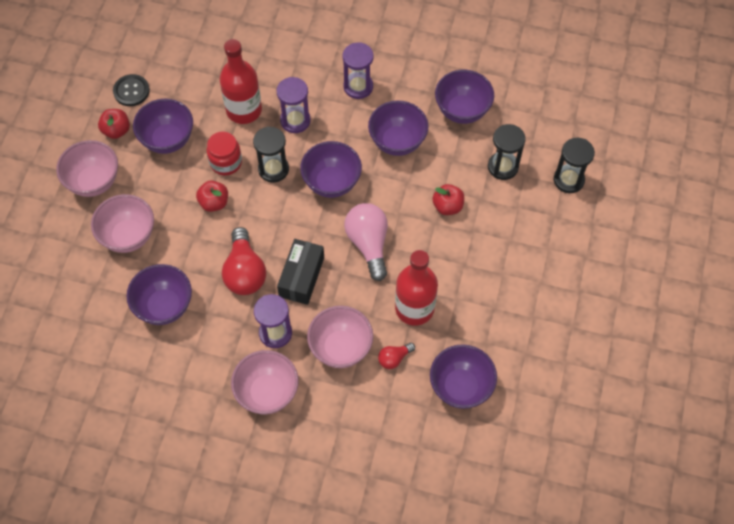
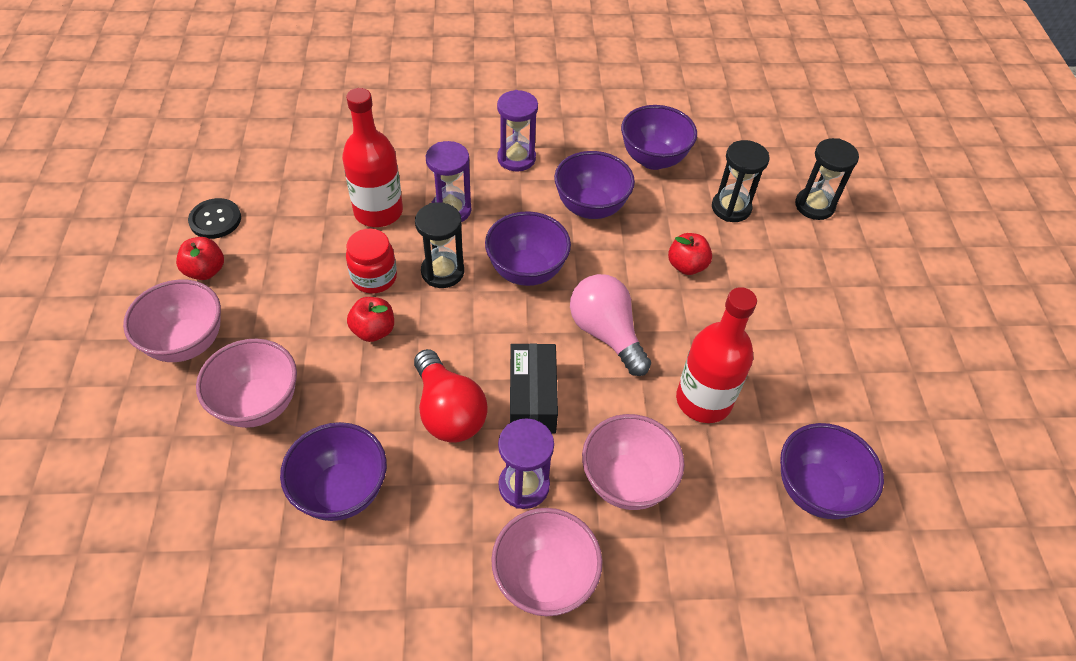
camera: 20 degrees left, 10 degrees down
purple bowl [133,98,193,154] -> none
red light bulb [378,343,415,369] -> none

